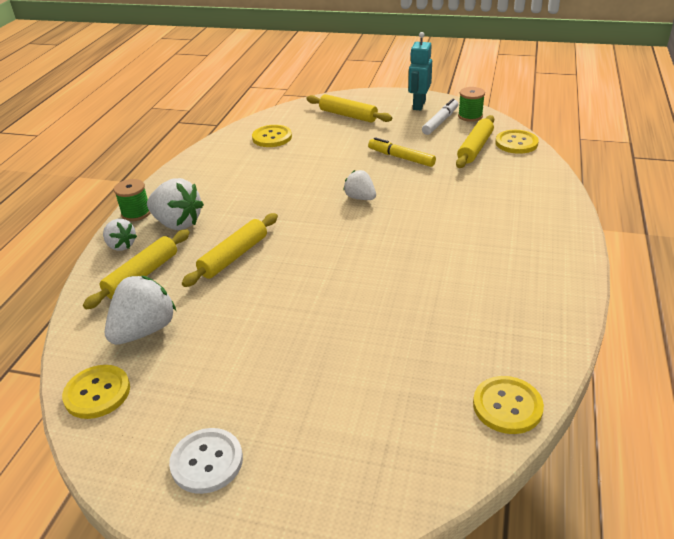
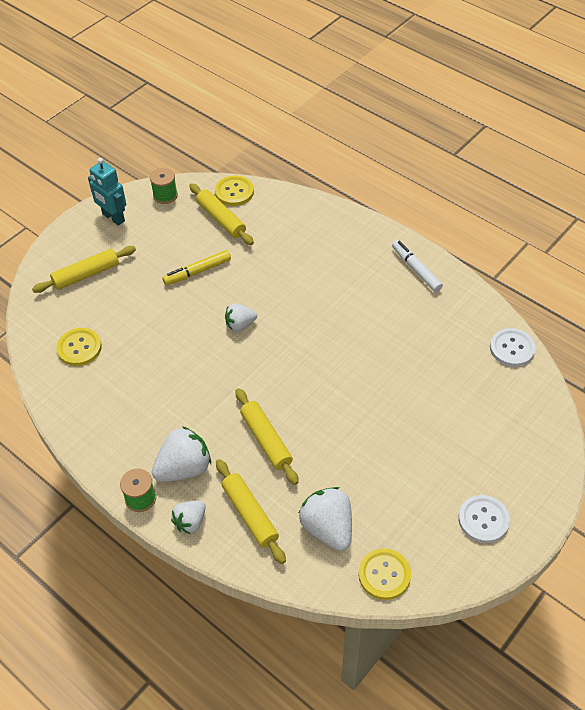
camera: 65 degrees left, 15 degrees up
white strawberry [103,219,137,251] -> white strawberry turned 150 degrees clockwise [171,501,206,534]
white marker [422,98,458,135] -> white marker moved to [392,240,443,292]
yellow button [473,376,544,434] -> white button [490,328,536,367]

